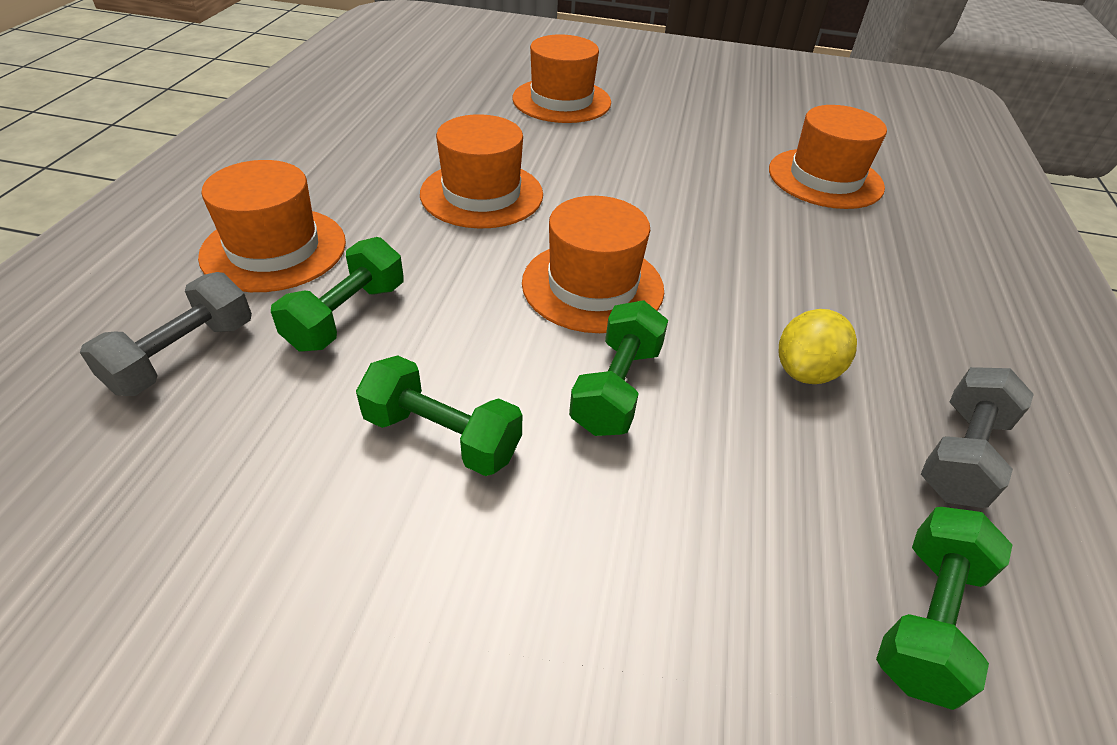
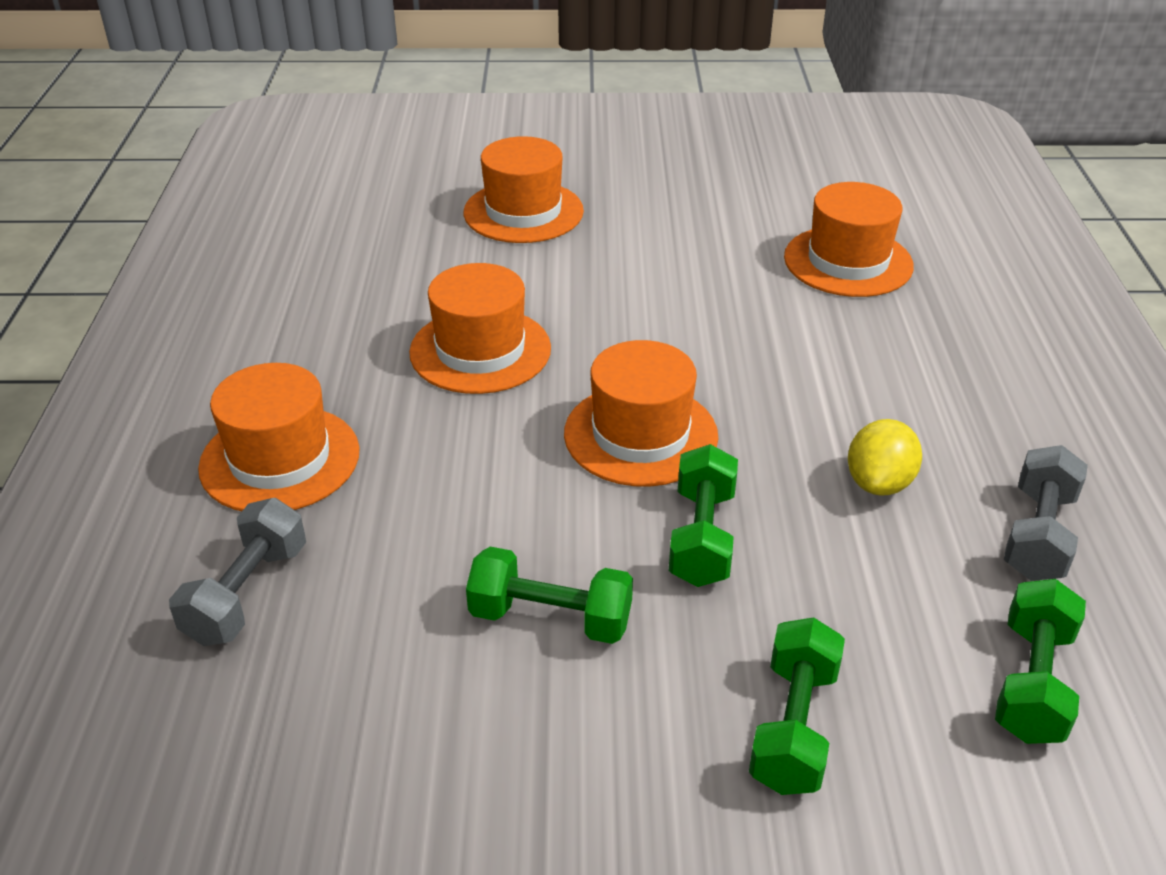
camera: 10 degrees left, 5 degrees down
green dumbbell [271,237,404,351] -> green dumbbell moved to [749,617,845,795]

